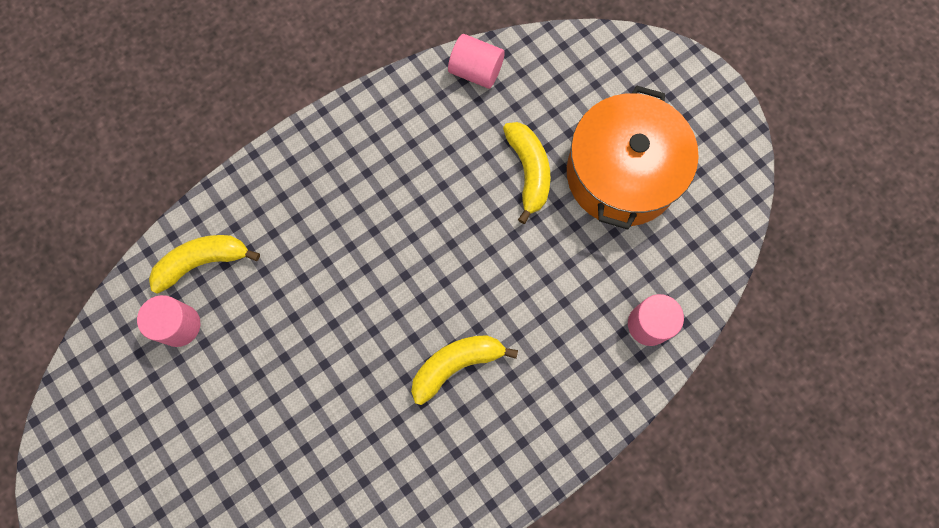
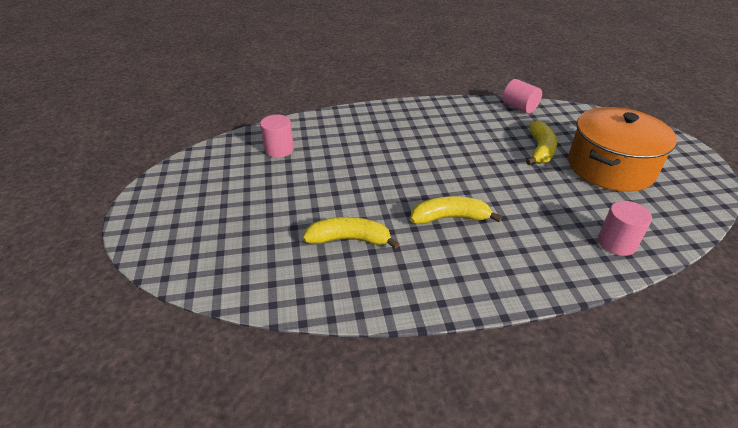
camera: 25 degrees right, 35 degrees down
yellow banana [149,235,260,294] -> yellow banana moved to [303,217,399,249]

